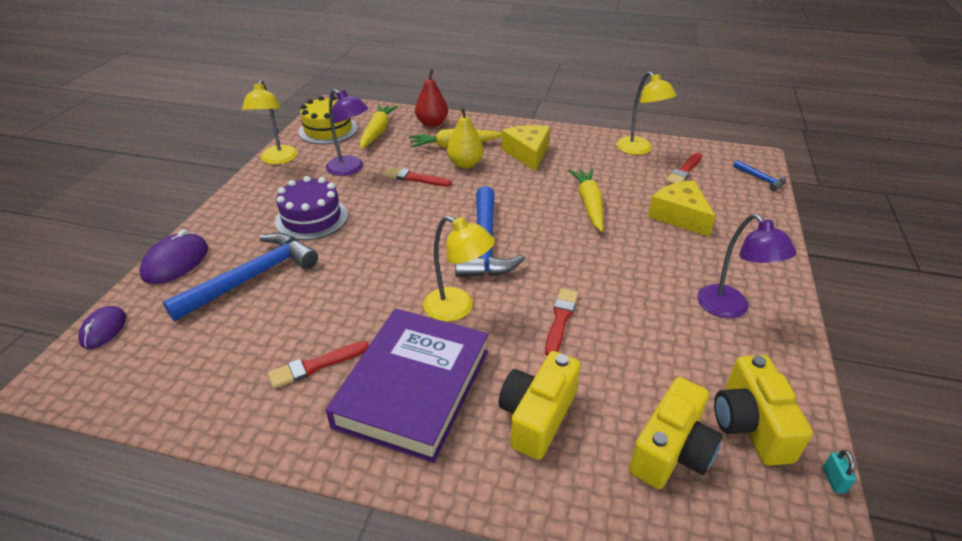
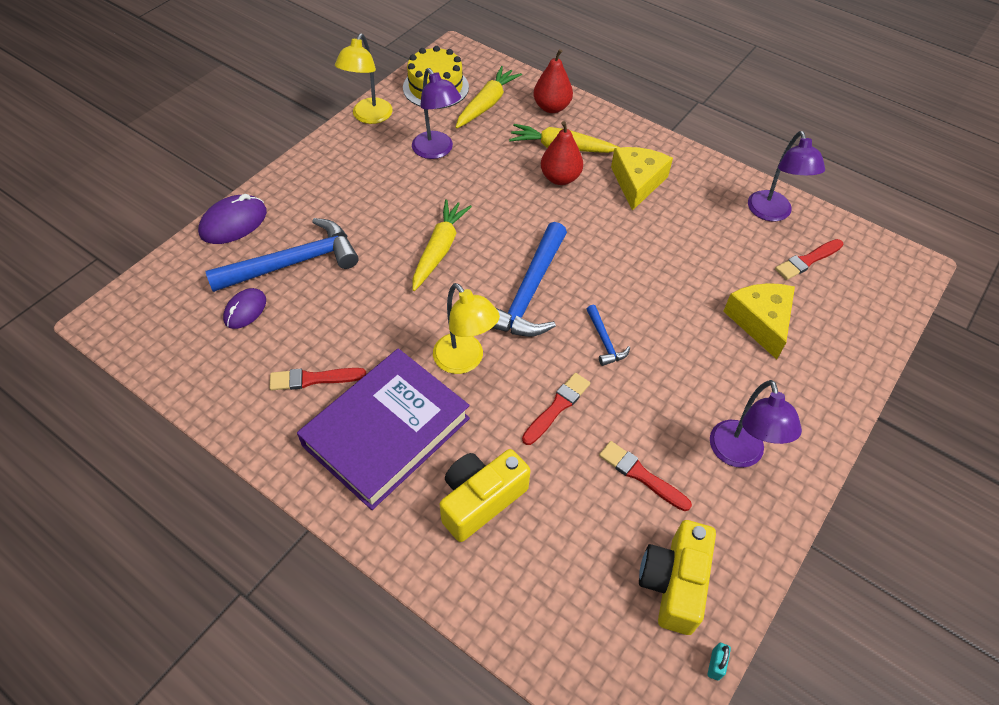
camera: 20 degrees right, 15 degrees up
purple mouse [78,306,126,349] -> purple mouse moved to [223,288,266,329]
purple cake [275,176,348,240] -> none
red brush [383,167,452,187] -> red brush moved to [599,441,692,511]
yellow pear [447,107,484,168] -> red pear [541,121,583,185]
yellow carrot [569,169,604,232] -> yellow carrot moved to [412,199,472,291]
yellow lamp [616,71,677,155] -> purple lamp [748,131,825,221]
yellow camera [629,377,723,489] -> none
blue hammer [733,160,786,191] -> blue hammer moved to [587,305,630,366]

